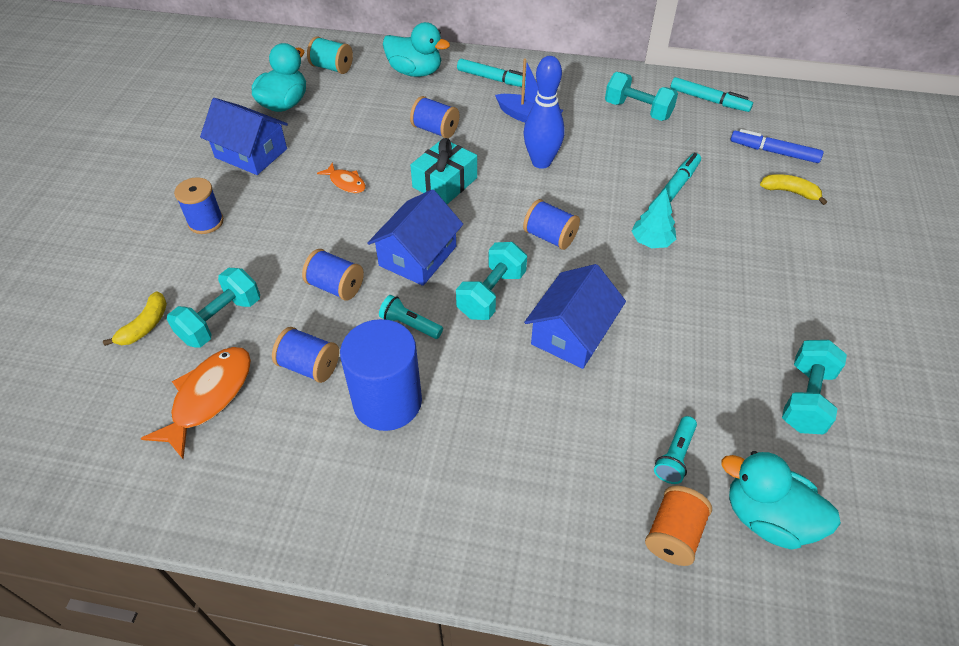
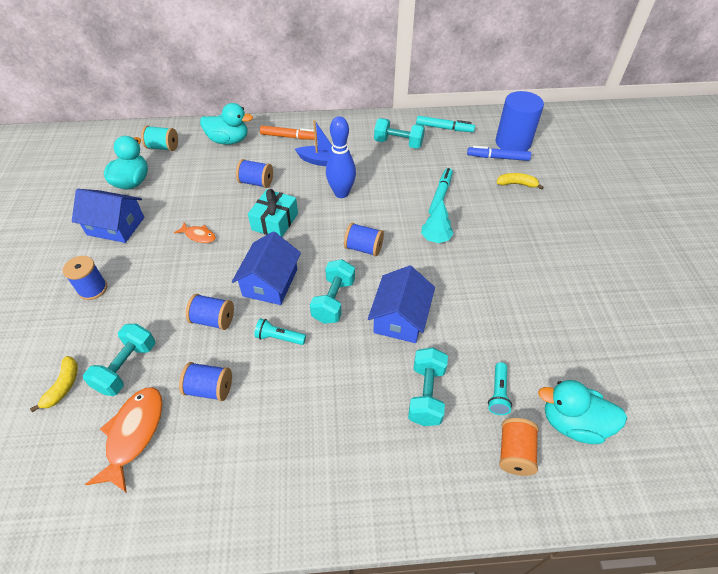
camera: 15 degrees left, 0 degrees up
blue cylinder [340,319,422,431] -> blue cylinder moved to [495,91,544,151]
turquoise marker [457,59,526,87] -> orange marker [260,126,317,140]
turquoise dumbbell [782,340,847,434] -> turquoise dumbbell moved to [408,347,448,426]

